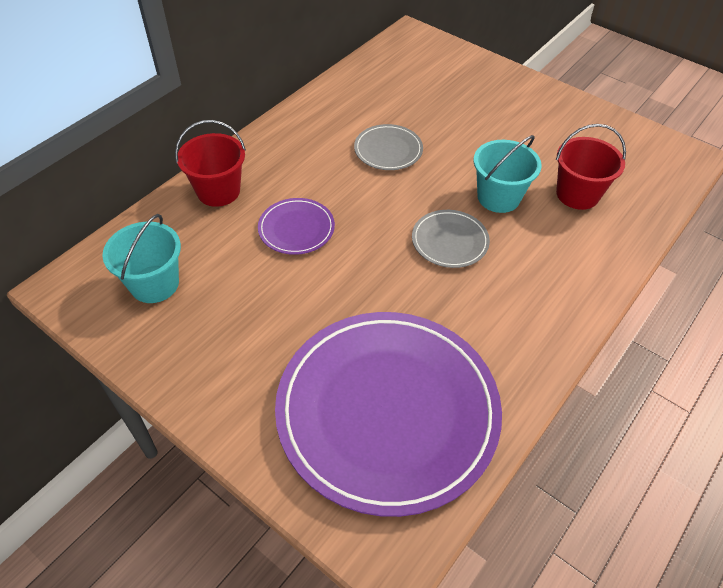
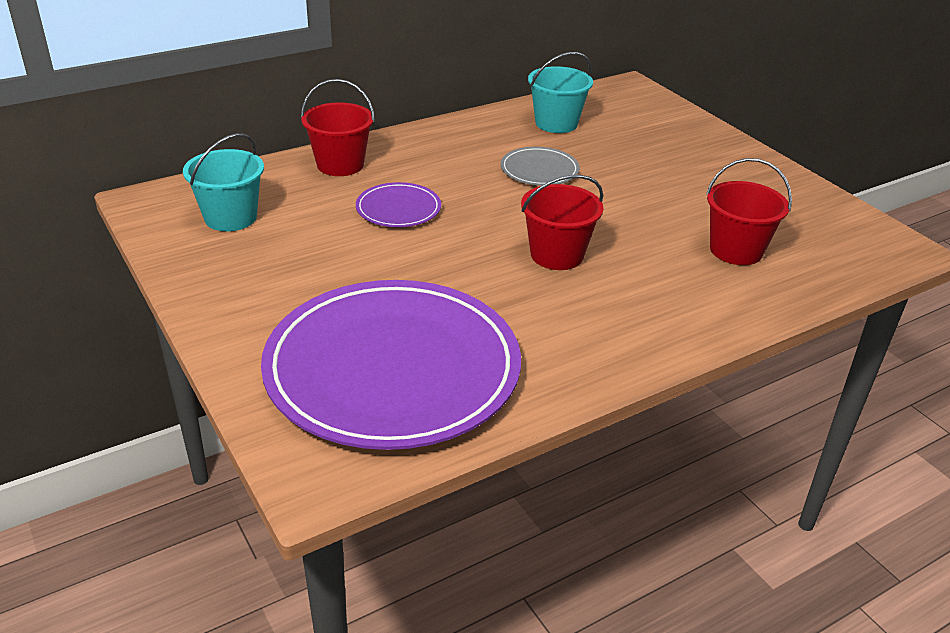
camera: 20 degrees right, 15 degrees down
grey plate [412,210,490,268] -> red bucket [521,175,604,270]
turquoise bucket [474,135,542,213] -> turquoise bucket moved to [528,52,593,133]

